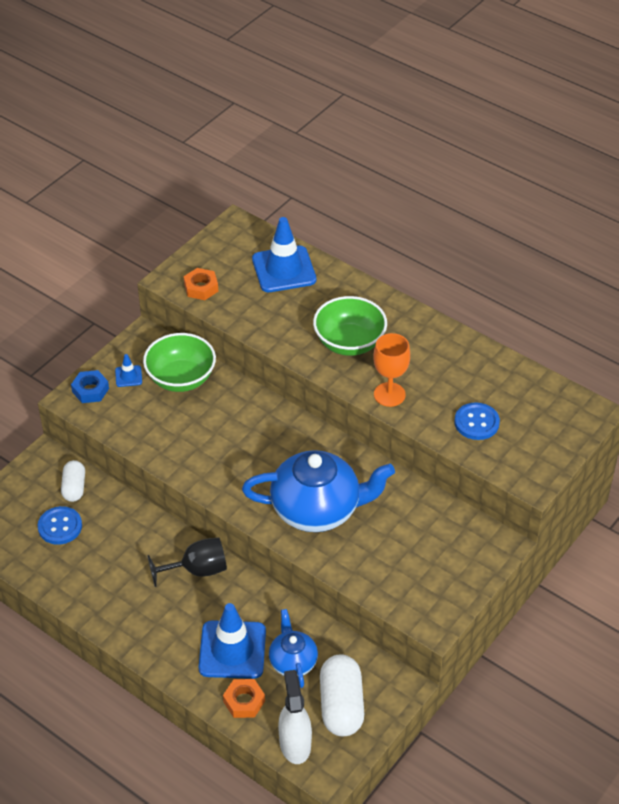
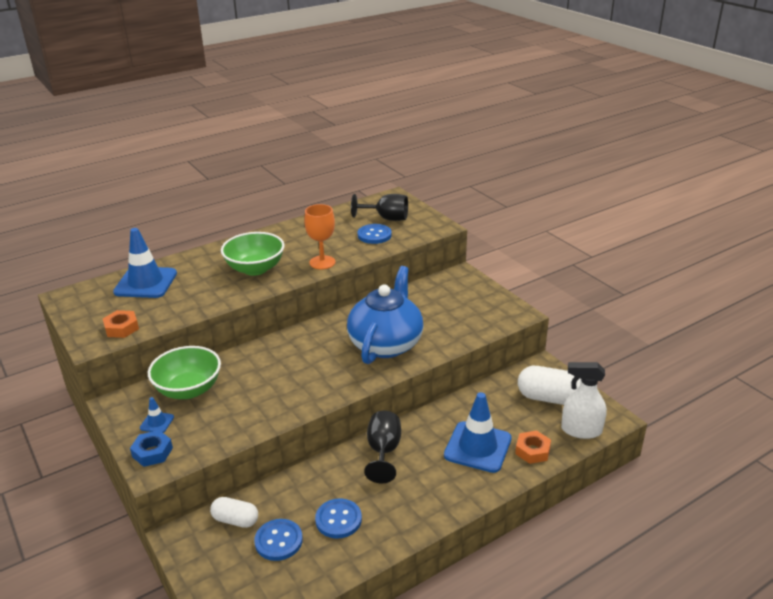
camera: 70 degrees left, 15 degrees down
blue teapot [269,609,318,688] -> none
none -> blue button [315,498,362,538]
none -> black goblet [351,194,408,221]

